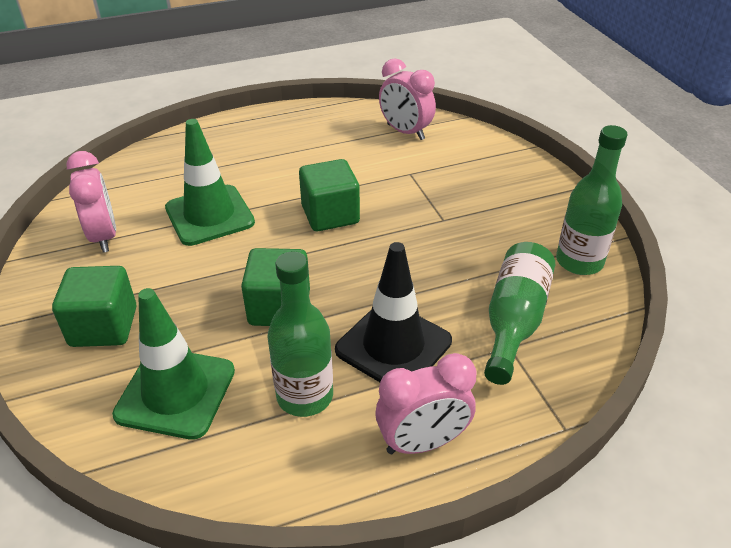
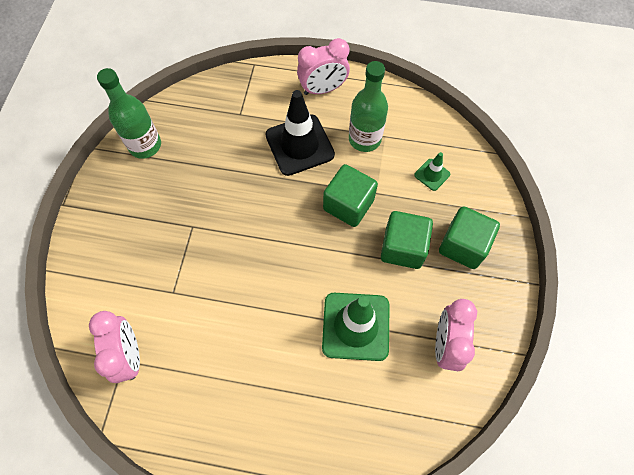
camera: 150 degrees left, 25 degrees up
green traffic cone [112,288,235,440] -> green traffic cone [414,152,450,191], size x0.47
green cube [299,159,360,231] -> green cube moved to [381,211,433,269]
pink clock [375,353,476,454] -> pink clock turned 150 degrees clockwise [297,38,350,95]
green bottle [484,242,555,385] -> none

